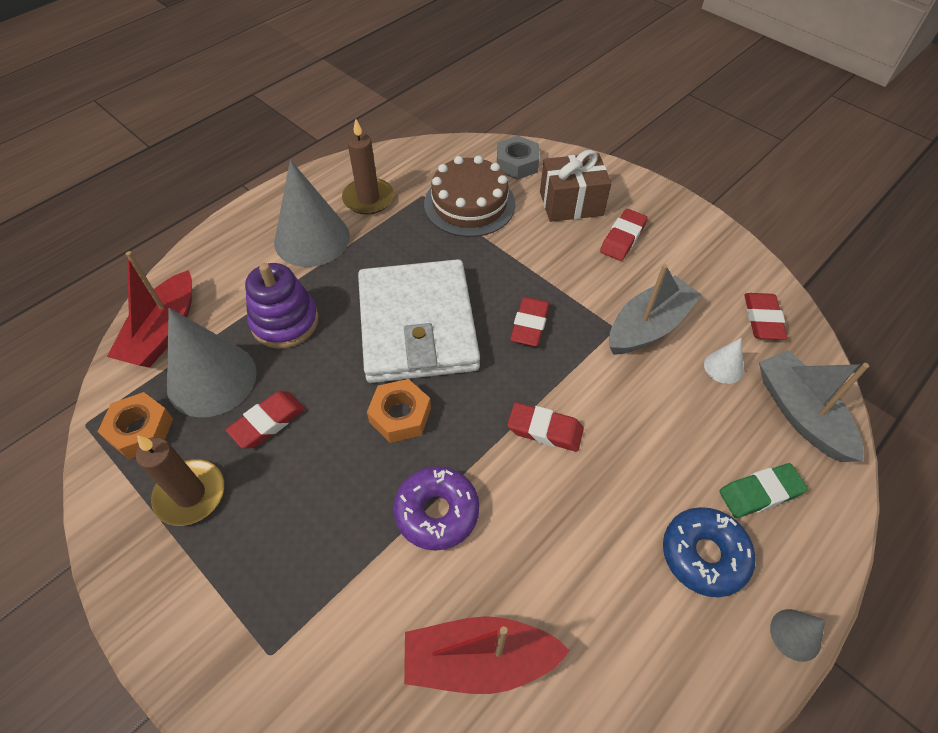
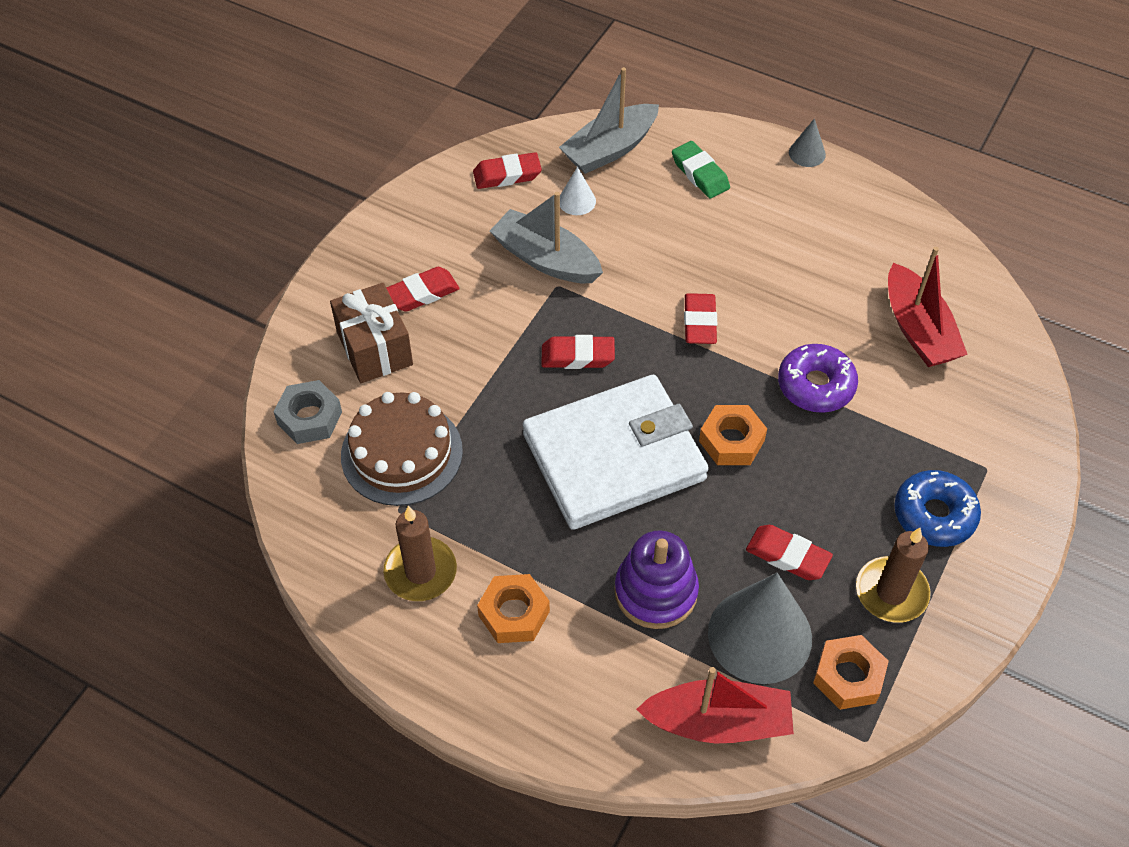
camera: 105 degrees left, 0 degrees up
grey cone [274,160,350,267] -> orange nut [477,574,550,643]
red eraser [600,209,648,261] -> red eraser turned 45 degrees counterclockwise [386,267,460,312]
blue donut [663,507,756,597] -> blue donut moved to [894,470,981,547]

